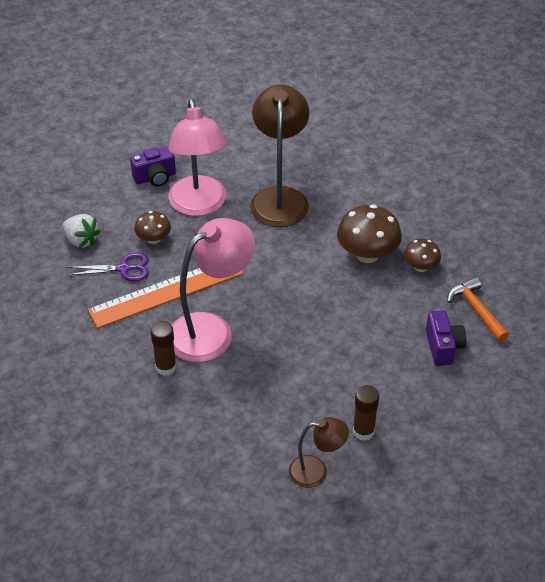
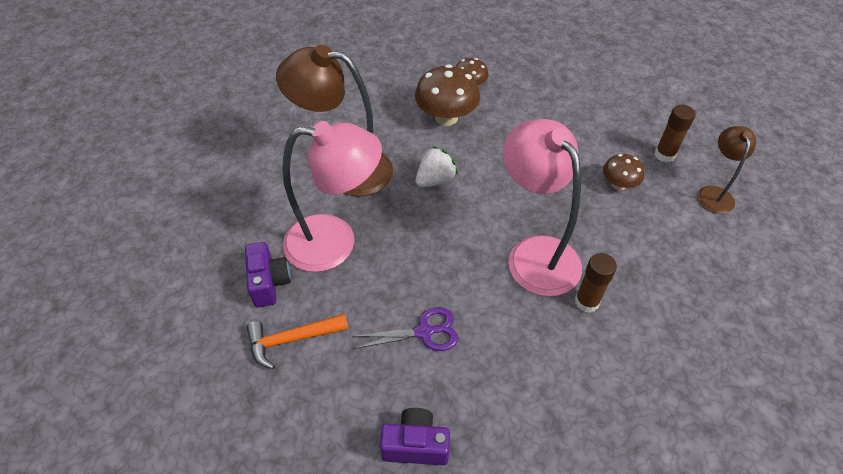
camera: 80 degrees left, 5 degrees up
white strawberry [63,214,101,248] -> white strawberry moved to [416,146,458,188]
purple scissors [68,253,149,281] -> purple scissors turned 75 degrees clockwise [353,307,459,351]
orange ruler [88,268,243,328] -> none
brown mushroom [134,211,171,244] -> brown mushroom moved to [603,154,645,190]
purple camera [426,310,466,366] -> purple camera moved to [380,408,450,465]
orange hammer [447,277,509,342] -> orange hammer moved to [246,314,348,369]

